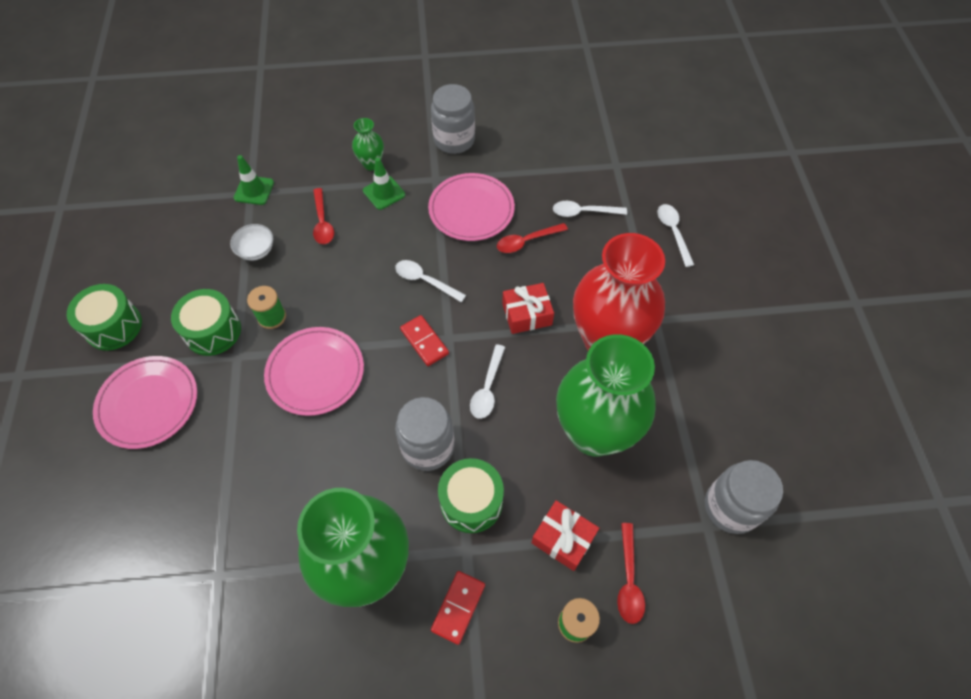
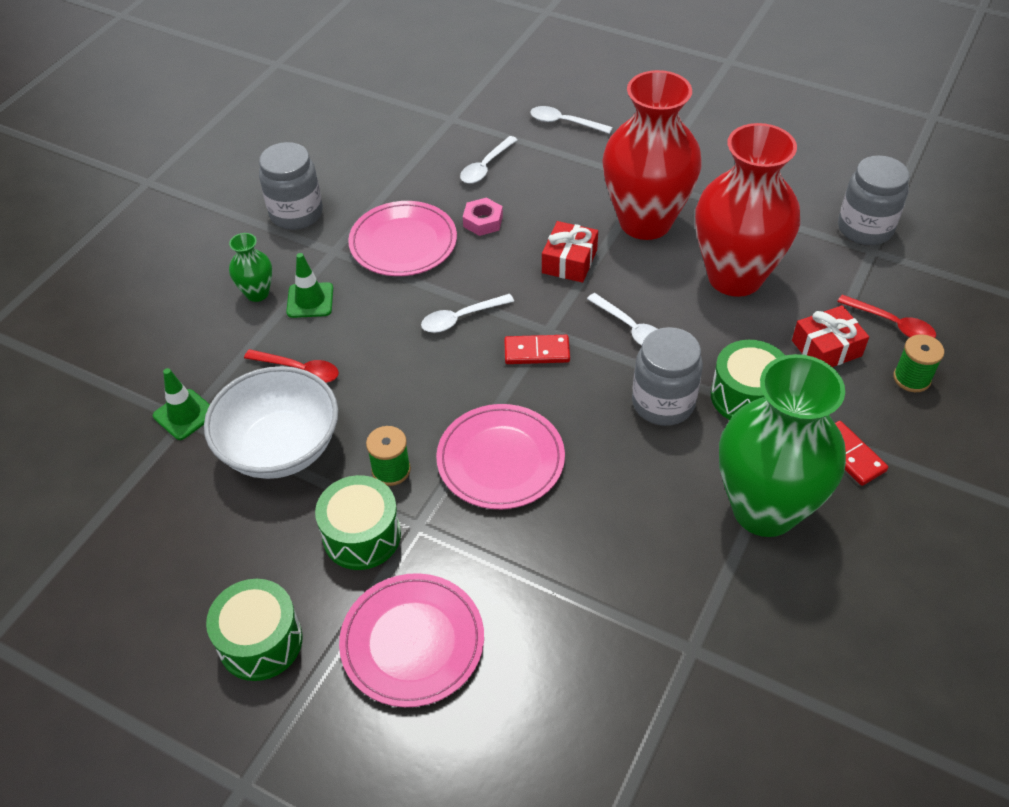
camera: 55 degrees left, 10 degrees down
white bowl [230,224,273,260] -> white bowl [204,366,338,479], size x2.18
red spoon [497,223,568,253] -> pink nut [463,198,503,236]
green vase [556,334,656,456] -> red vase [695,123,800,297]

